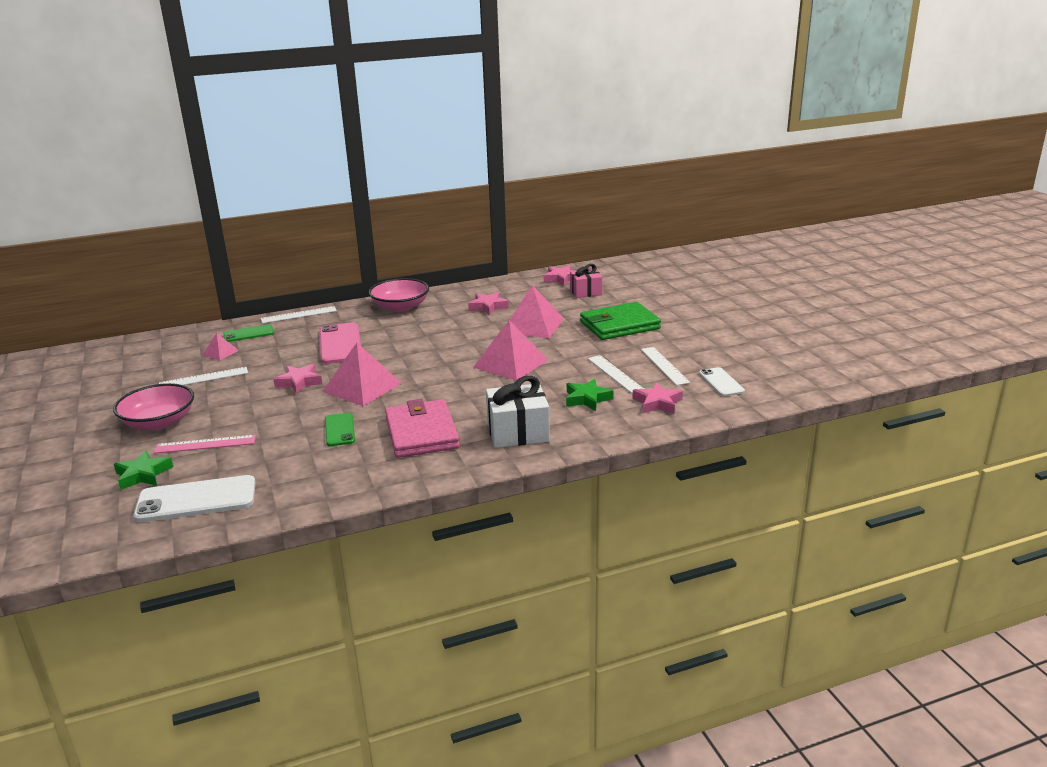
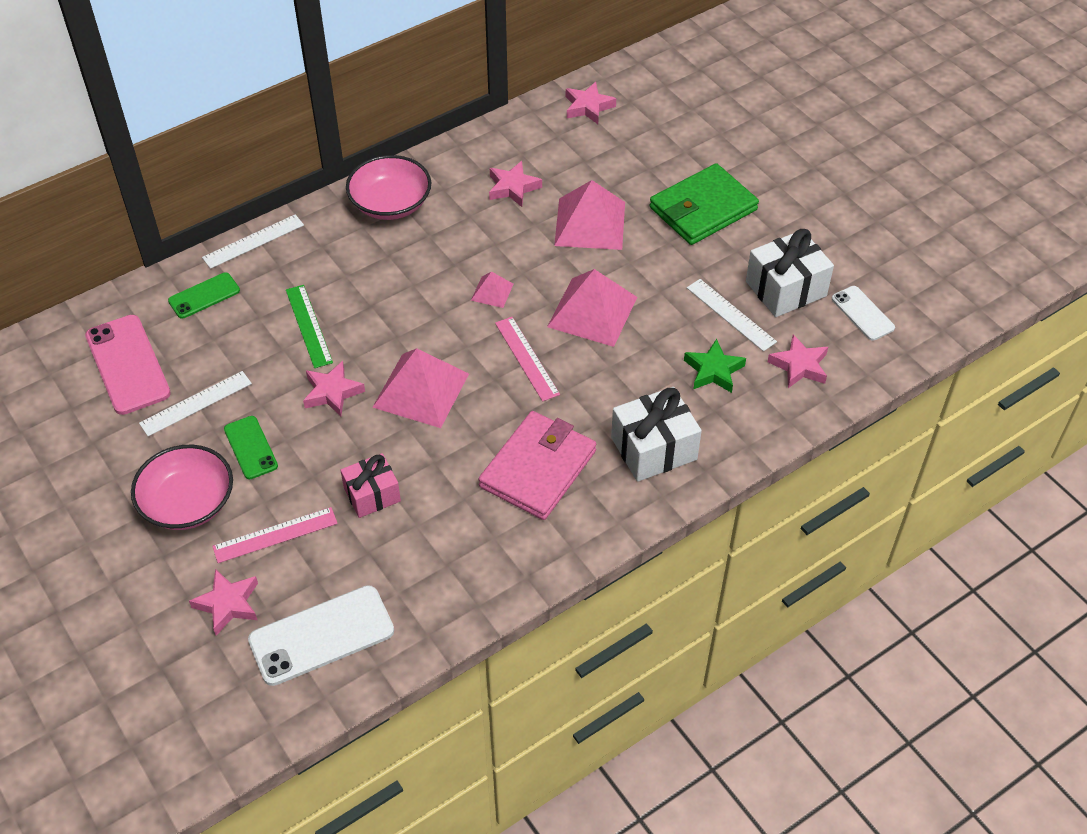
camera: 15 degrees left, 25 degrees up
green star [114,450,173,490] -> pink star [189,569,258,636]
pink pyramid [203,333,239,360] -> pink pyramid moved to [471,271,513,308]
pink phone [319,323,361,364] -> pink phone moved to [85,315,171,415]
green phone [325,413,355,446] -> green phone moved to [224,416,278,479]
pink wallet [385,399,460,458] -> pink wallet turned 60 degrees clockwise [479,411,596,520]
pink gift [570,264,602,298] -> pink gift moved to [340,453,401,518]
white ruler [641,347,690,386] -> white gift [746,229,834,317]
none -> green ruler [286,285,333,368]
none -> pink ruler [495,317,560,402]

